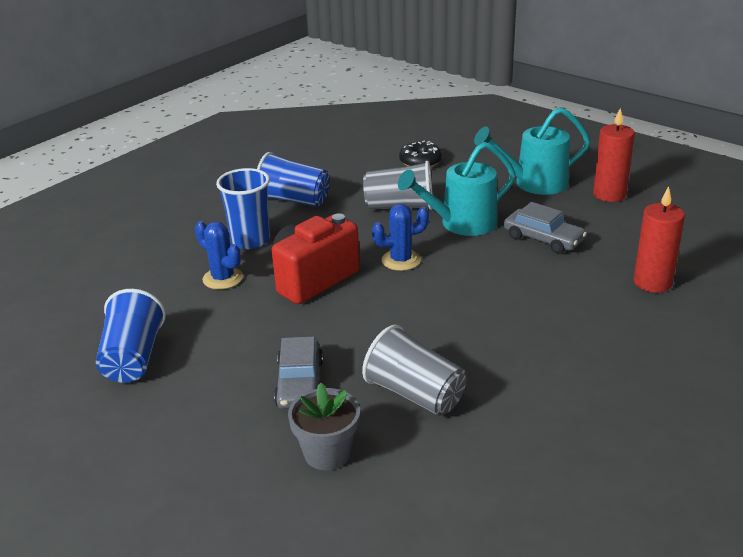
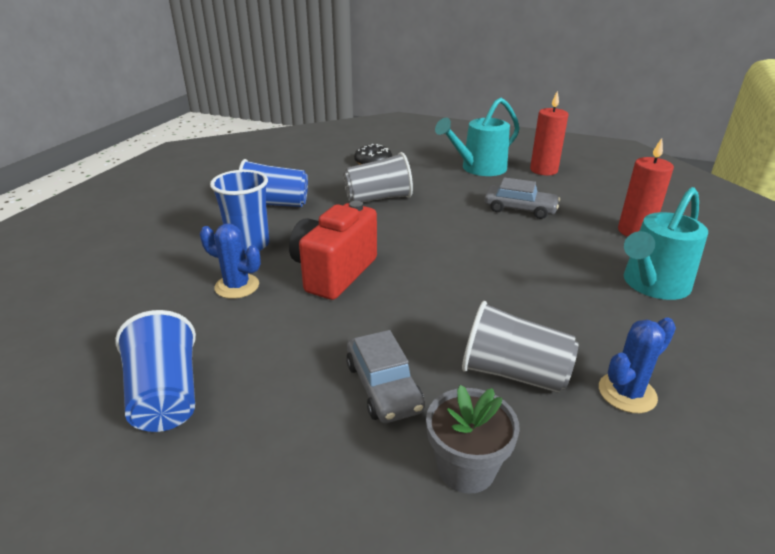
camera: 20 degrees left, 0 degrees up
blue cactus [372,204,429,271] -> blue cactus moved to [599,317,676,413]
turquoise watering can [398,142,516,236] -> turquoise watering can moved to [624,187,708,300]

